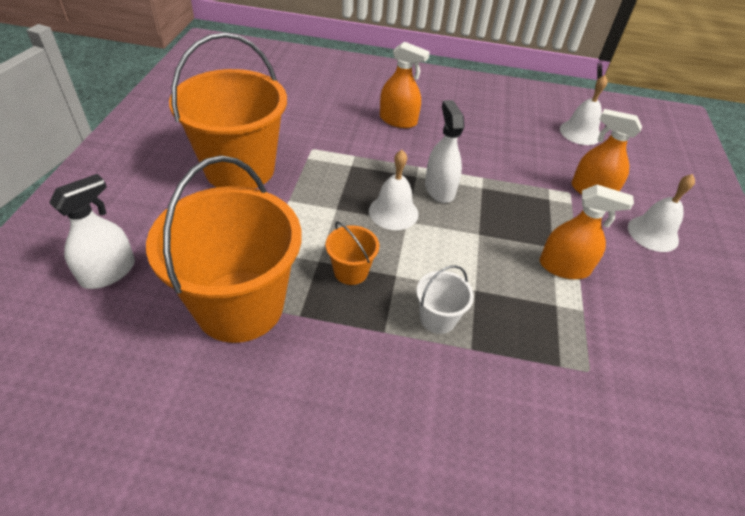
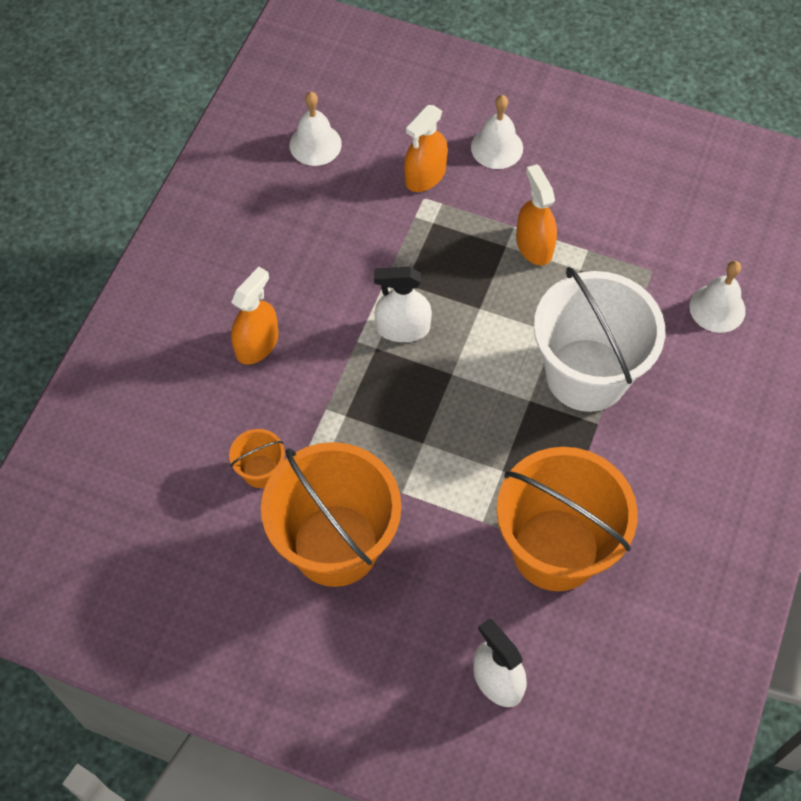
camera: 75 degrees left, 15 degrees up
orange bucket [326,221,379,285] -> orange bucket moved to [229,429,285,488]
white bell [369,150,419,230] -> white bell moved to [689,261,746,333]
white bucket [416,265,474,334] -> white bucket [534,267,665,412], size x2.36
orange spray bottle [539,185,634,279] -> orange spray bottle turned 45 degrees counterclockwise [516,164,557,266]

